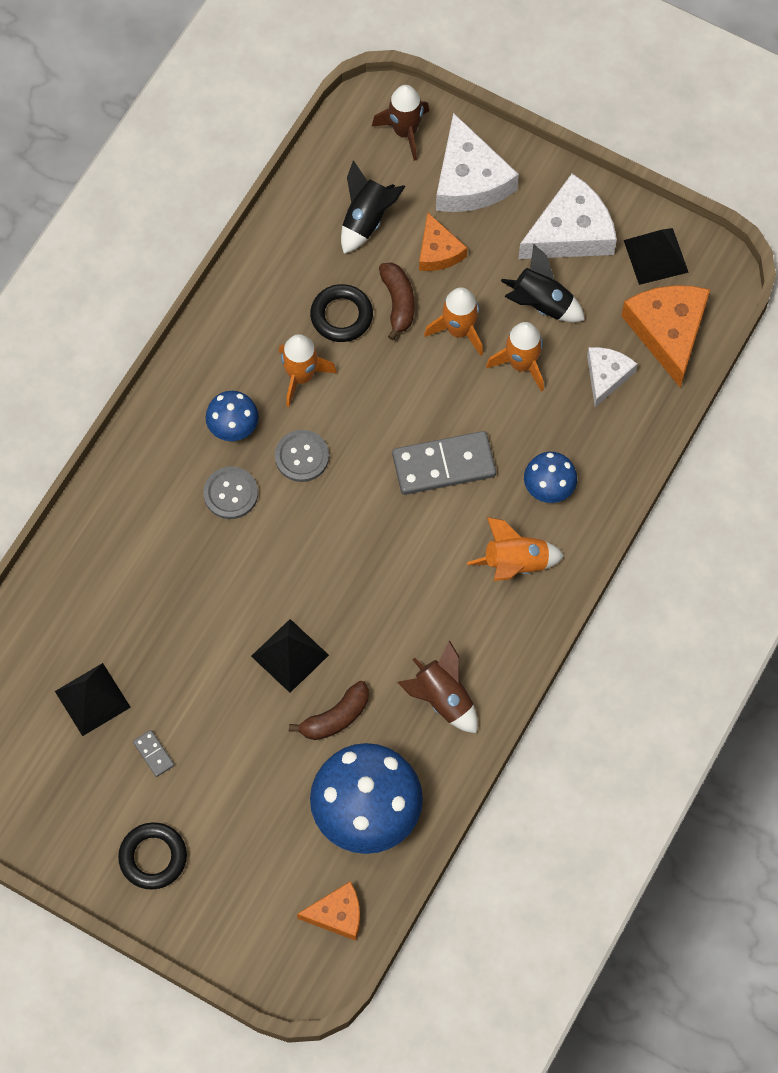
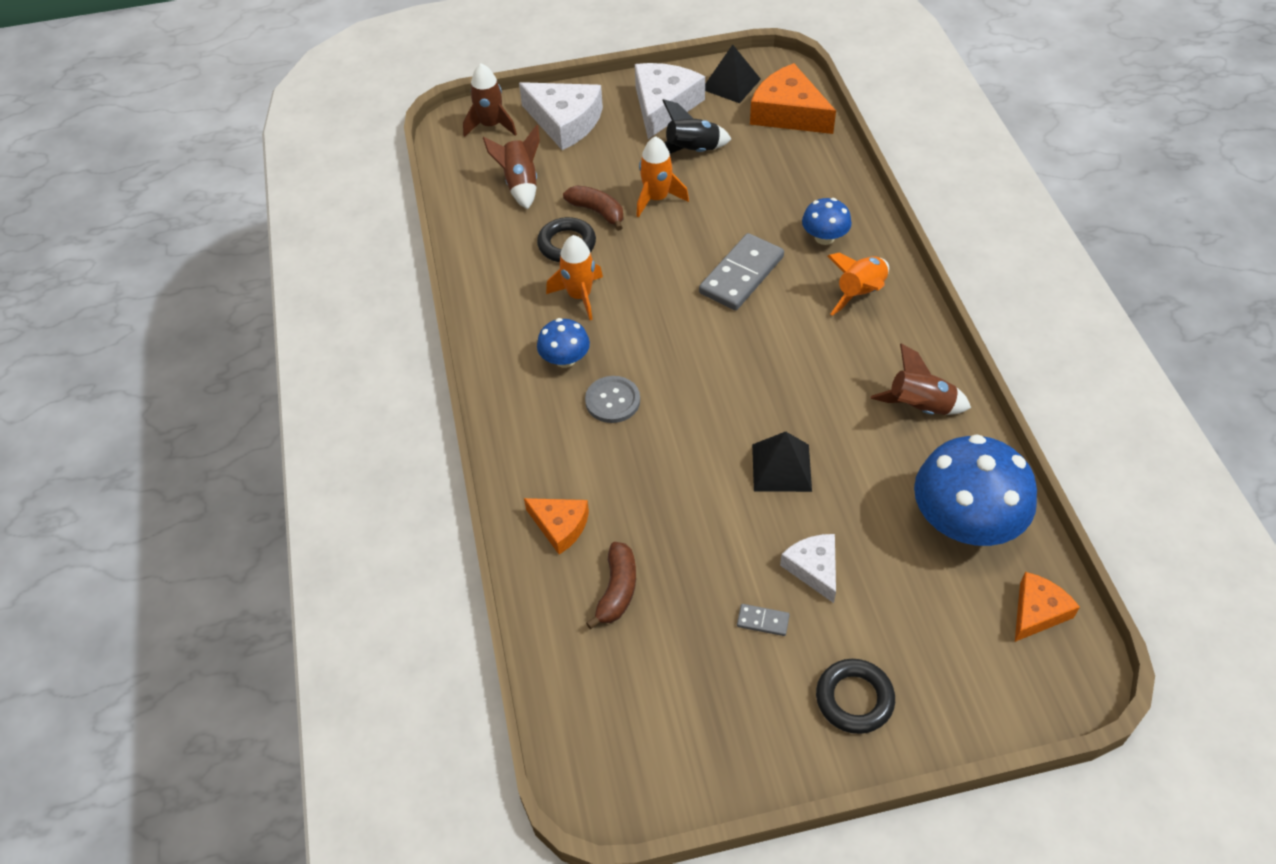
camera: 40 degrees left, 15 degrees down
black pyramid [55,663,131,736] -> none
grey button [275,430,329,482] -> none
brown banana [289,681,369,740] -> brown banana moved to [586,542,636,629]
black rocket [341,160,405,254] -> brown rocket [483,125,540,209]
orange cheese [419,213,467,271] -> orange cheese moved to [524,498,589,555]
orange rocket [486,322,544,392] -> none
white cheese [587,347,637,407] -> white cheese moved to [780,534,836,603]

